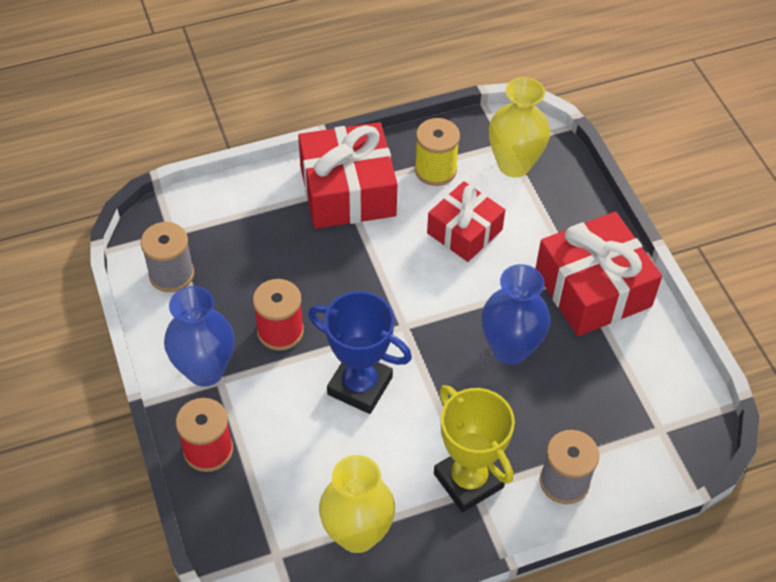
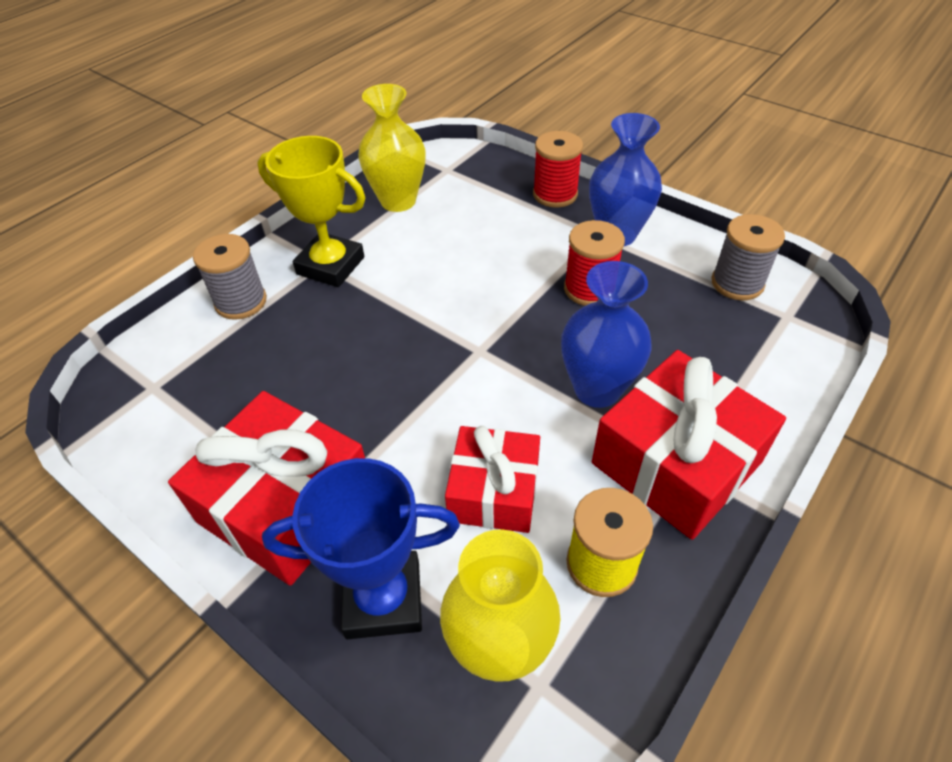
camera: 150 degrees right, 5 degrees down
blue trophy [308,291,412,414] -> blue trophy moved to [262,458,460,639]
blue vase [482,264,550,365] -> blue vase moved to [561,261,652,408]

